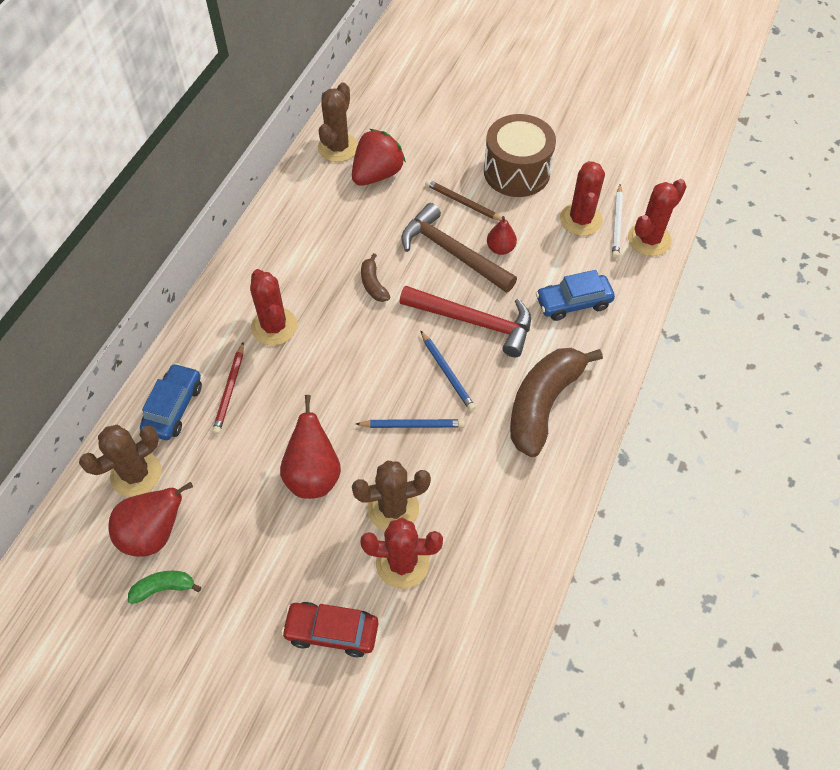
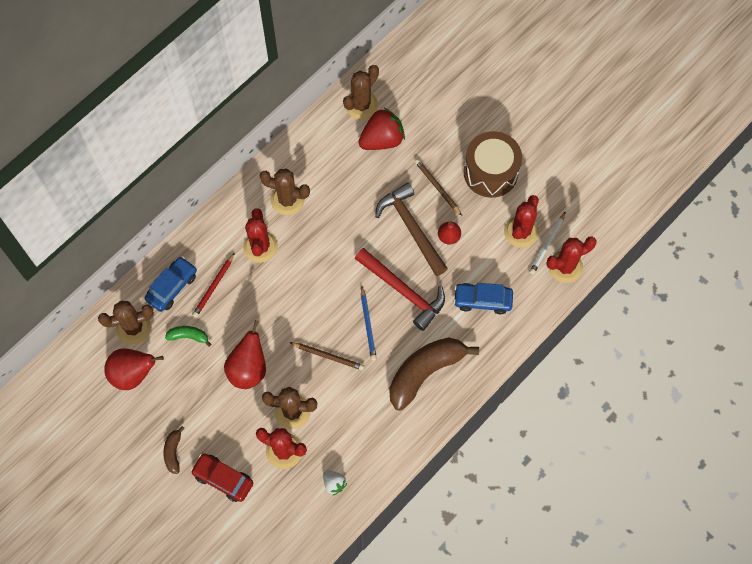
camera: 20 degrees right, 10 degrees up
green banana [128,571,201,604] -> green banana moved to [165,326,211,347]
blue pencil [356,419,465,428] -> brown pencil [289,342,364,370]
brown banana [361,253,390,302] -> brown banana moved to [163,426,185,474]
none -> brown cactus [259,168,310,215]
none -> white strawberry [323,470,347,496]

